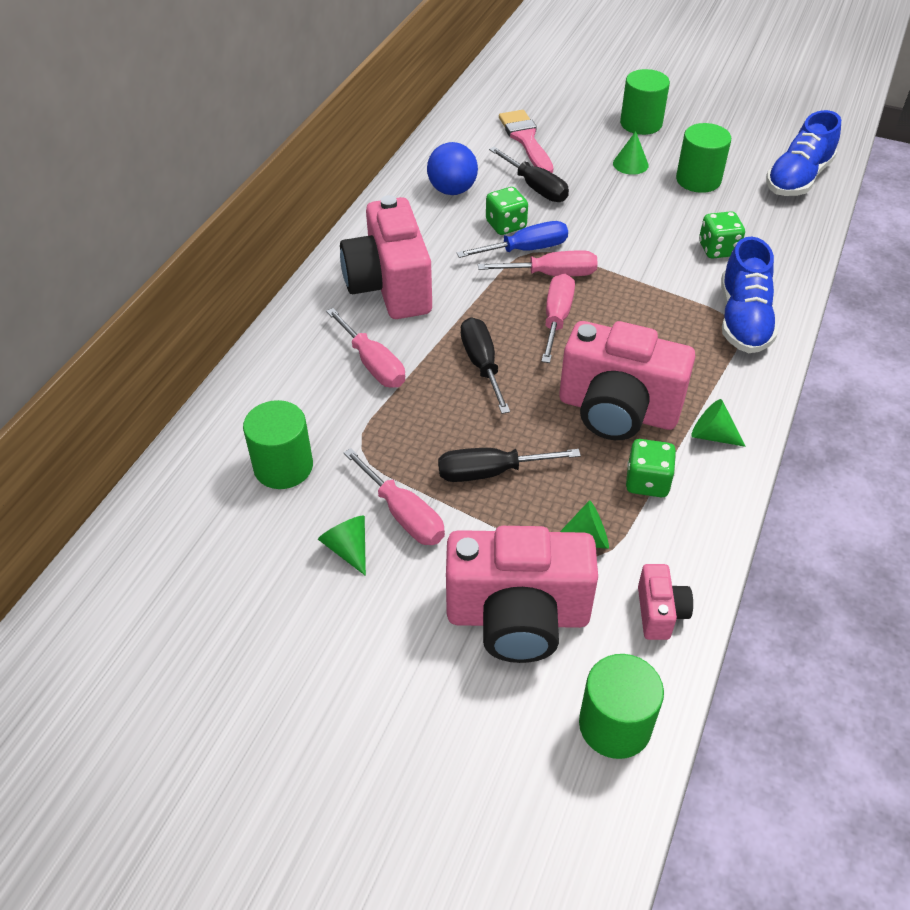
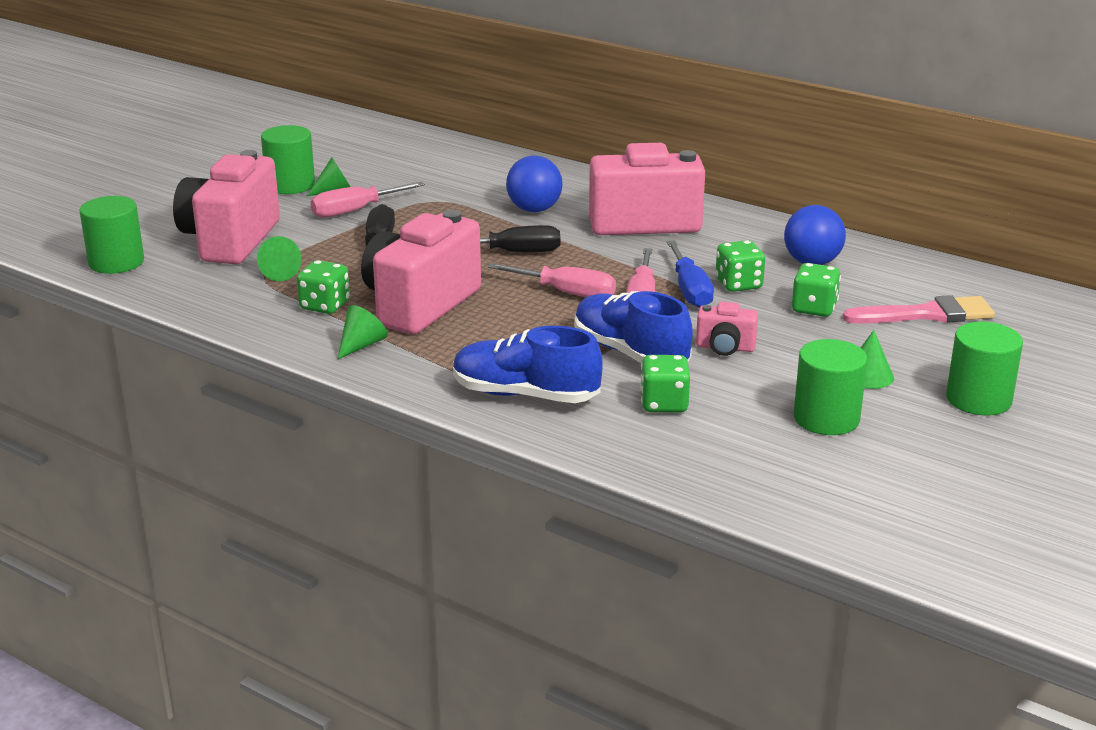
camera: 100 degrees right, 20 degrees down
green cylinder [243,400,313,489] -> green cylinder moved to [261,125,315,194]
pink screwdriver [326,308,405,388] -> blue ball [506,156,563,212]
black screwdriver [489,147,569,202] -> green dice [792,263,841,317]
pink camera [638,564,693,640] -> pink camera moved to [696,302,758,356]
blue shoe [766,110,841,196] -> blue shoe moved to [574,291,693,363]

